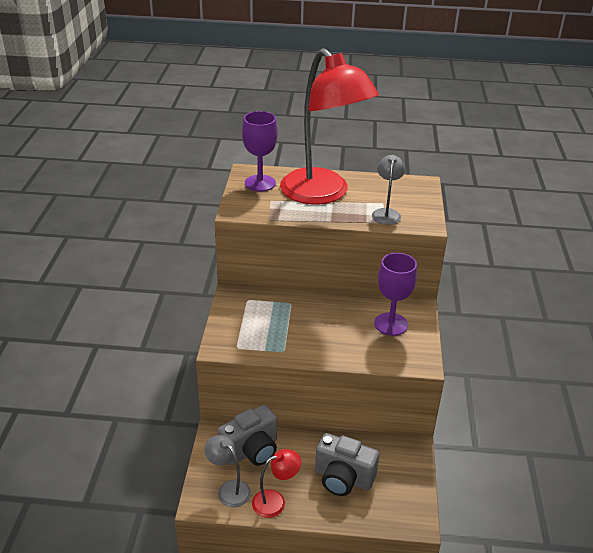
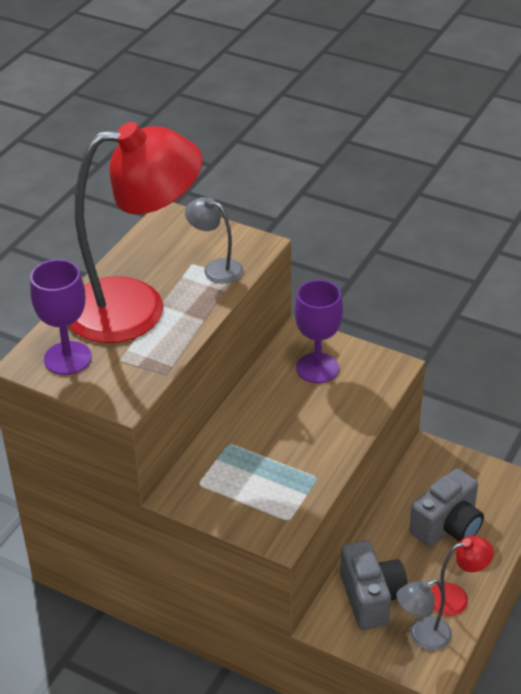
camera: 65 degrees left, 5 degrees up
red lamp [252,449,301,518] -> red lamp turned 75 degrees clockwise [431,536,494,616]

